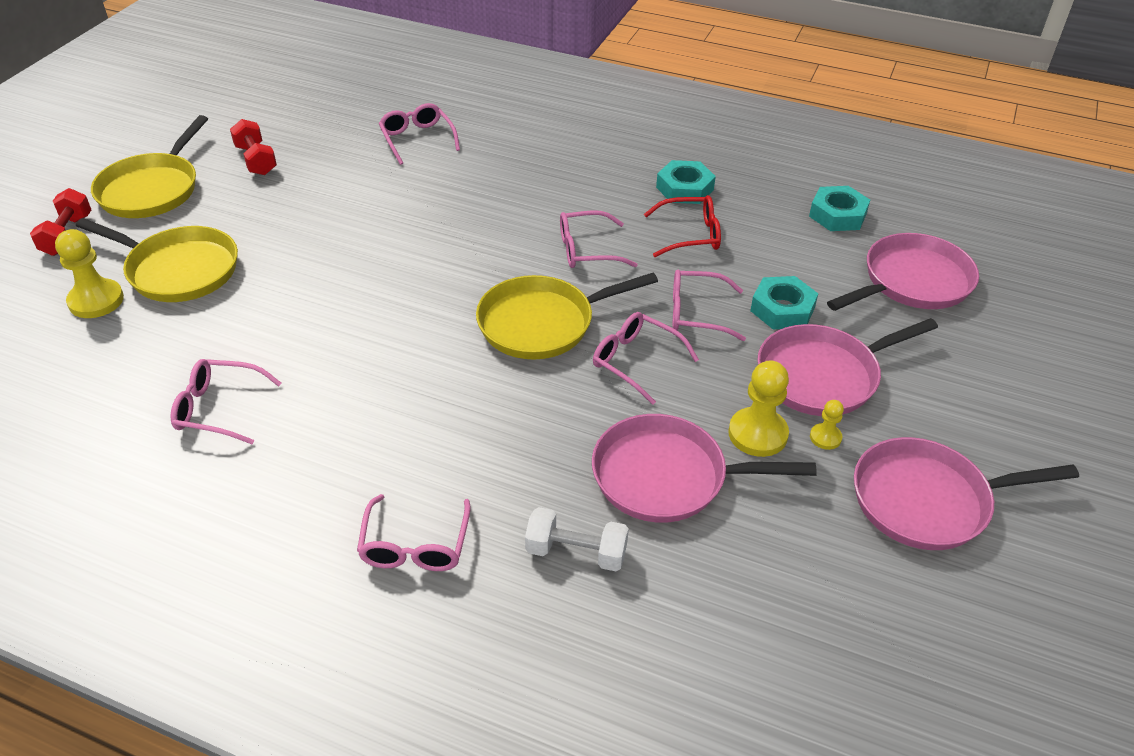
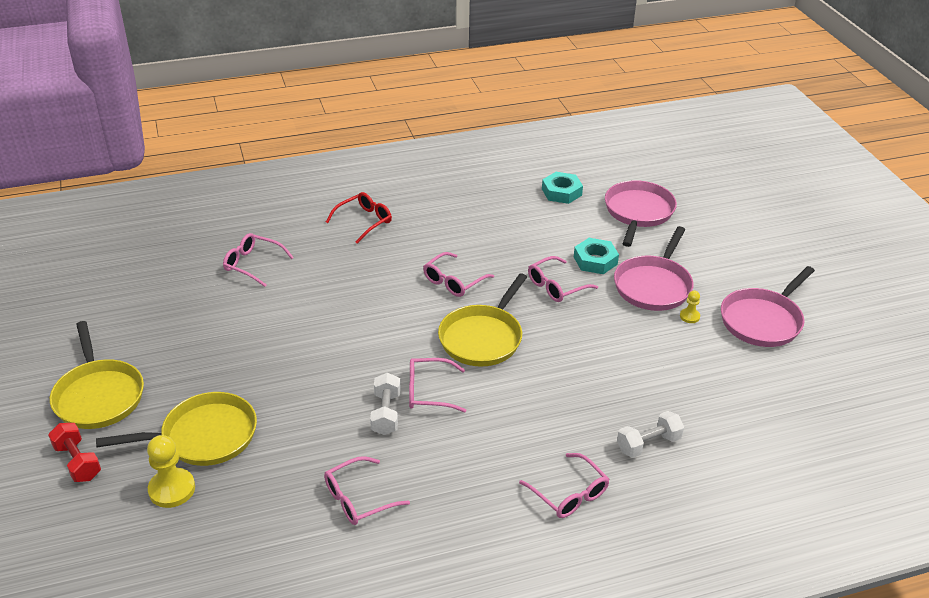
camera: 40 degrees left, 5 degrees down
red dumbbell [230,119,277,175] -> none
pink pan [592,414,817,523] -> none
pink glasses [593,312,699,405] -> pink glasses moved to [409,358,467,413]
red glasses [644,195,721,257] -> red glasses moved to [326,192,392,244]
turquoise nut [656,160,716,204] -> none
yellow pawn [728,360,789,457] -> none
none -> white dumbbell [370,373,400,435]

